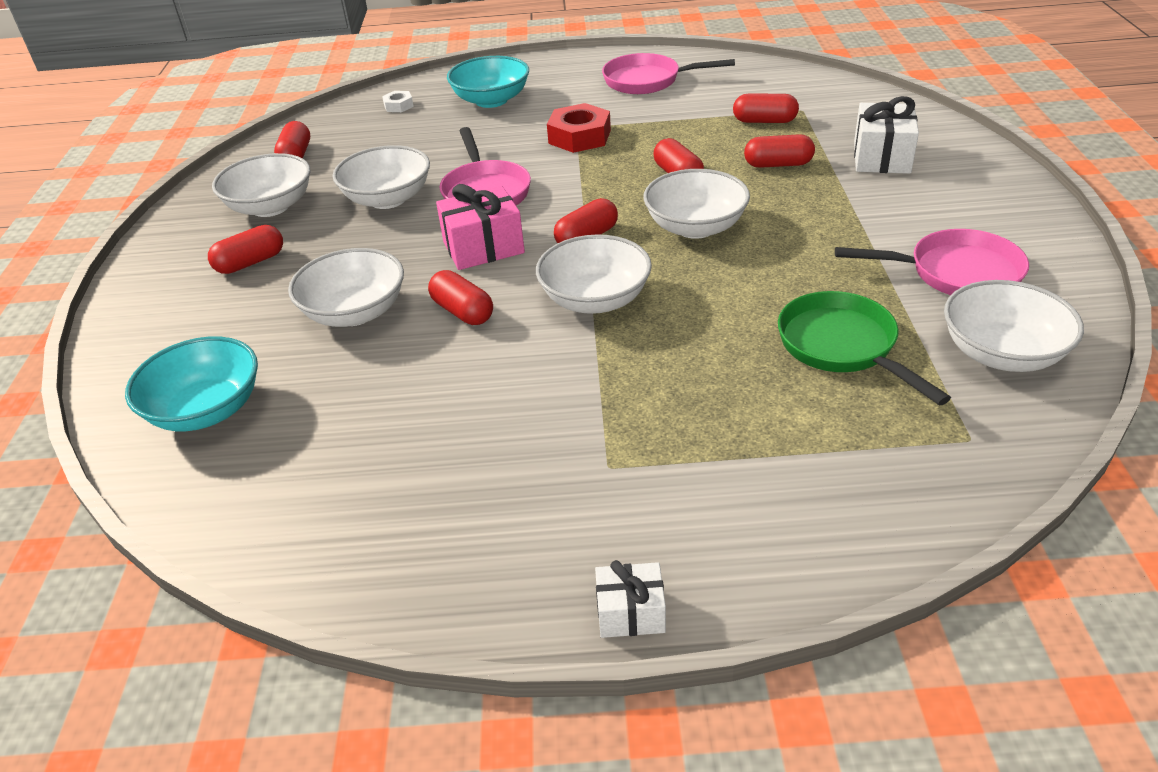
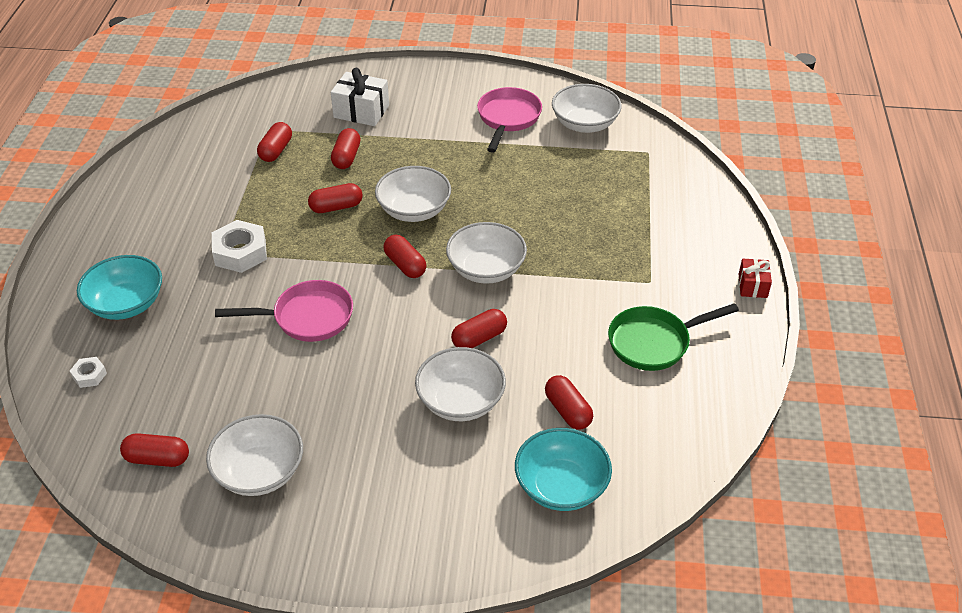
camera: 85 degrees left, 5 degrees up
red capsule [208,225,283,274] -> red capsule moved to [545,375,593,429]
white bowl [333,145,430,209] -> none
pink gift [436,184,525,270] -> none
red nut [547,103,611,153] -> white nut [212,220,267,273]
white gift [595,560,666,638] -> red gift [739,259,772,298]
pink pan [602,53,735,94] -> none
green pan [778,291,951,405] -> green pan moved to [608,303,739,371]

